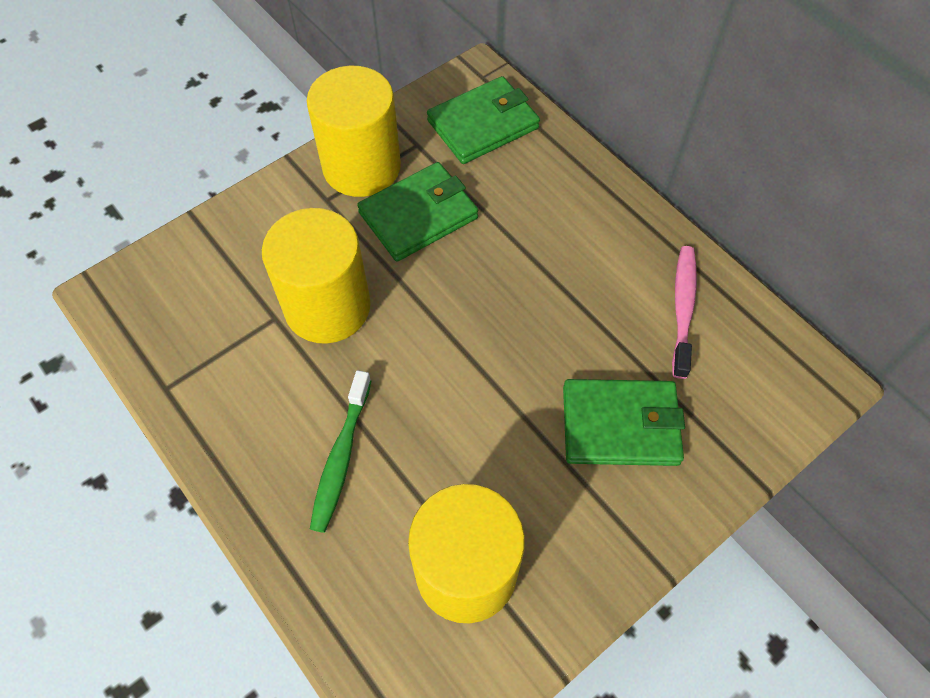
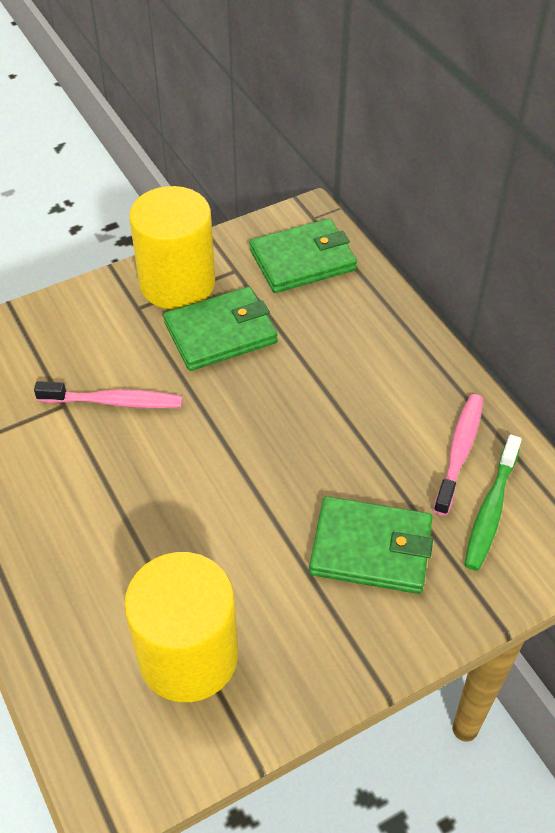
camera: 10 degrees right, 10 degrees down
yellow cylinder [262,208,371,344] -> pink toothbrush [34,381,183,408]
green toothbrush [310,370,371,533] -> green toothbrush moved to [464,435,522,571]

